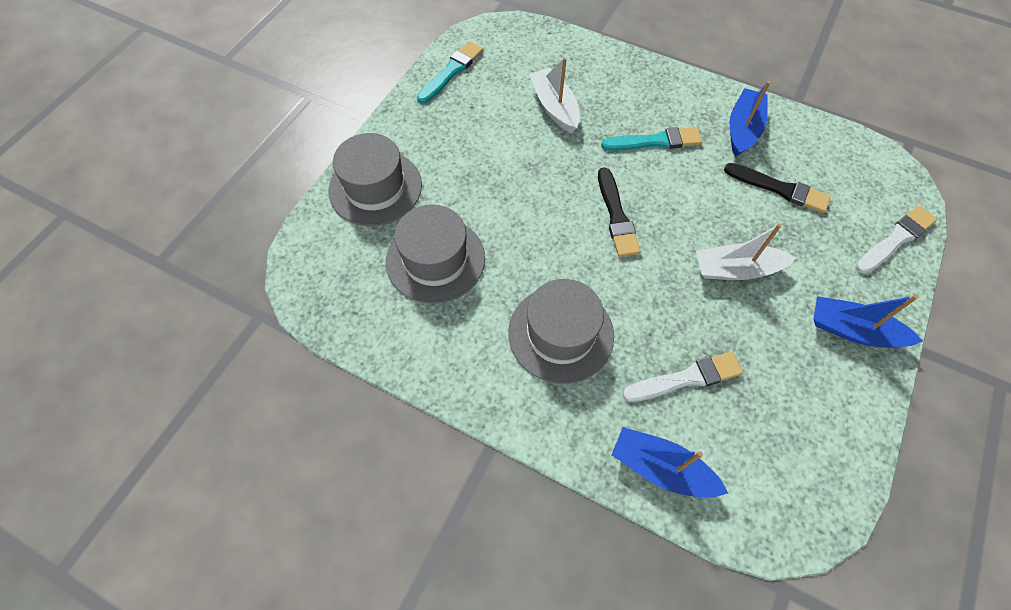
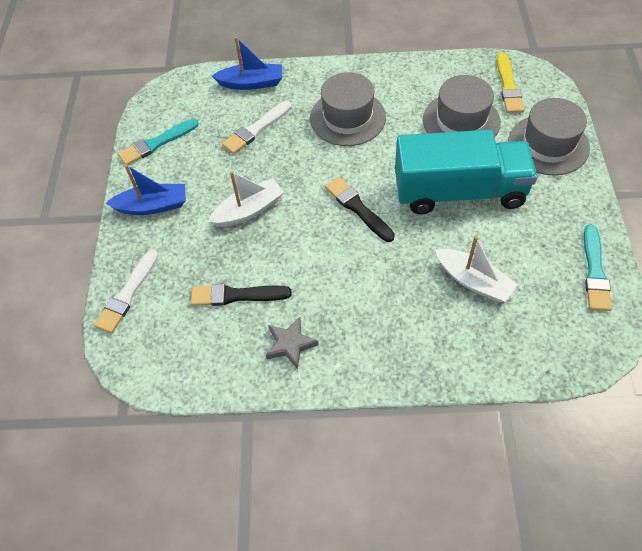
camera: 155 degrees right, 5 degrees down
turquoise brush [601,127,702,151] -> turquoise brush moved to [118,119,199,165]
blue boat [729,81,771,157] -> grey star [266,317,319,369]
none -> turquoise truck [395,130,538,214]
none -> yellow brush [497,52,524,113]

